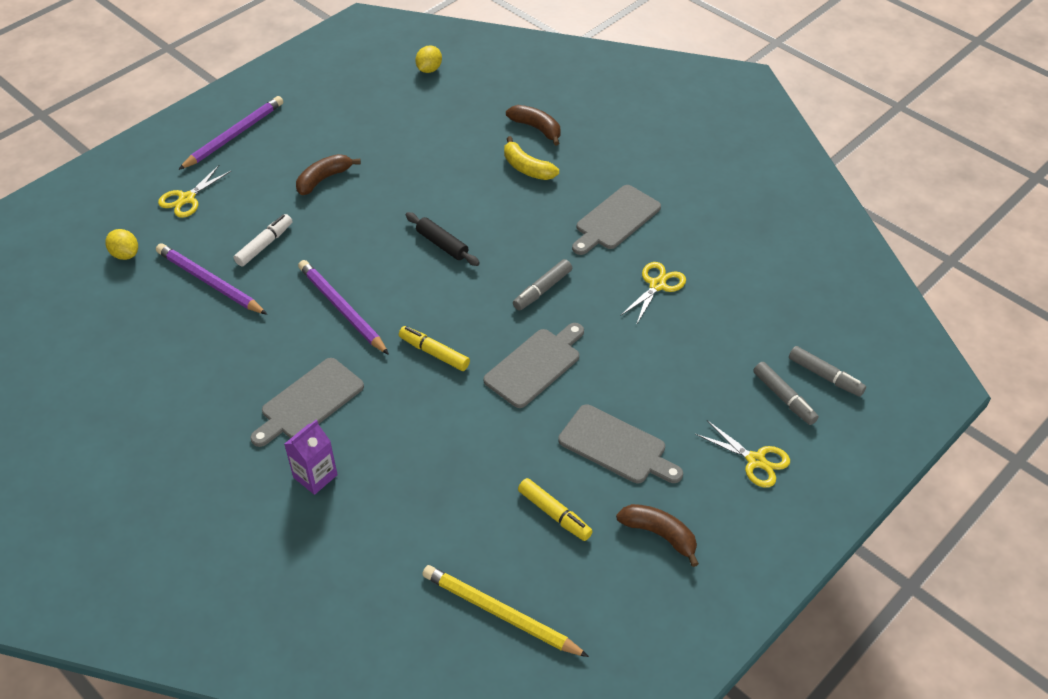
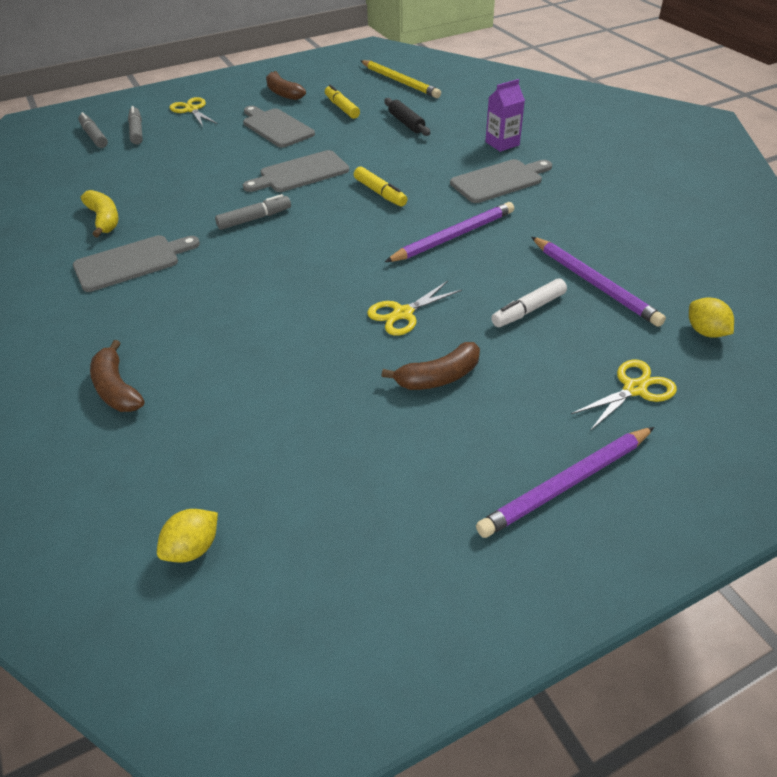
camera: 160 degrees left, 5 degrees down
purple pencil [298,260,389,355] -> purple pencil turned 105 degrees counterclockwise [385,202,514,262]
black rolling pin [406,212,480,266] -> black rolling pin moved to [384,98,430,136]
yellow banana [504,136,559,180] -> yellow banana moved to [81,190,119,237]
yellow scissors [620,262,686,325] -> yellow scissors moved to [367,281,462,336]

